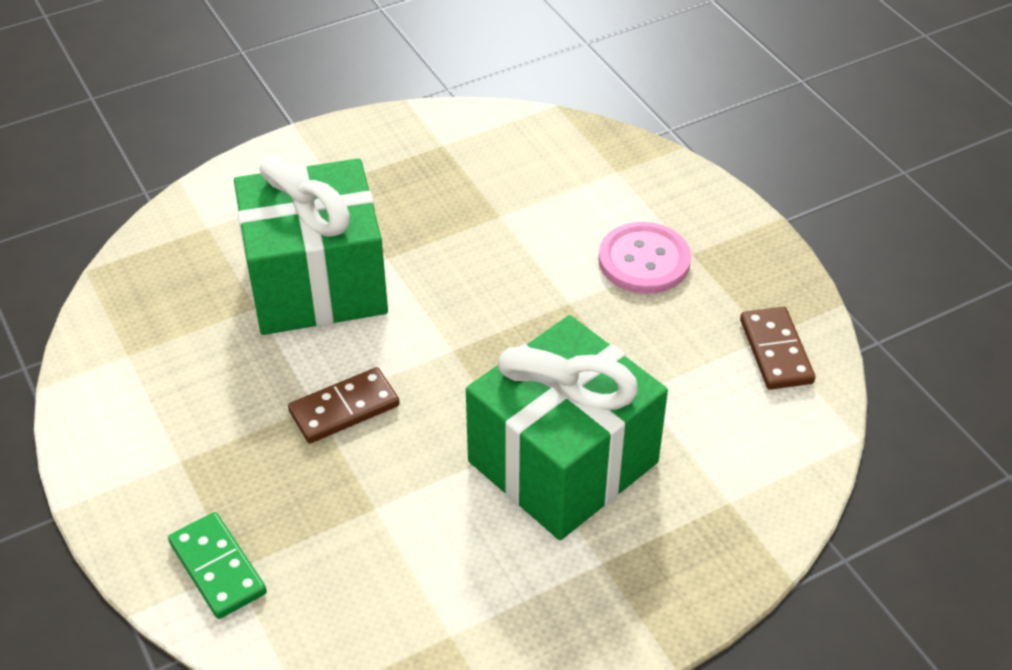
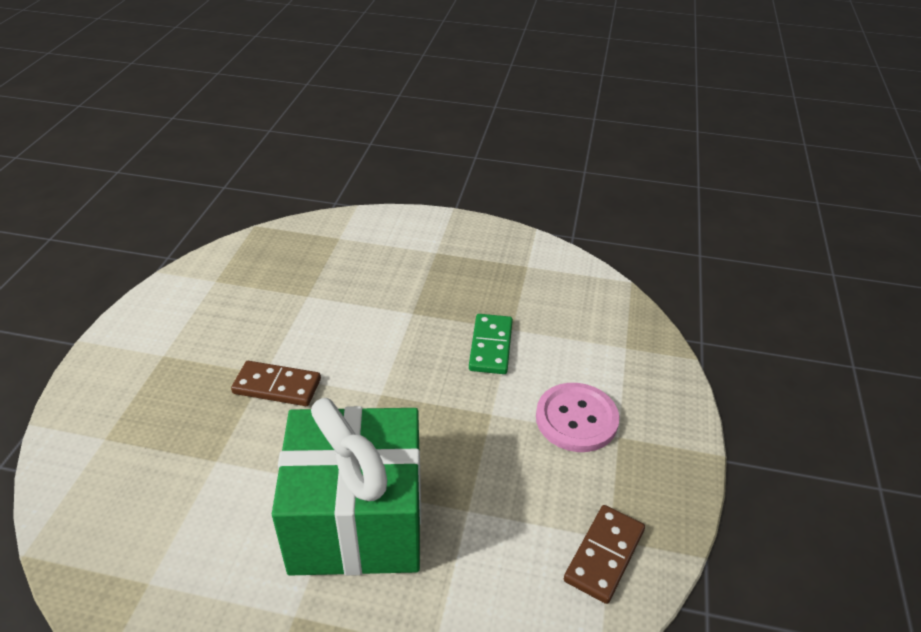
camera: 40 degrees right, 5 degrees down
green domino [168,512,267,619] -> green domino moved to [469,314,513,374]
green gift [234,156,388,335] -> none

